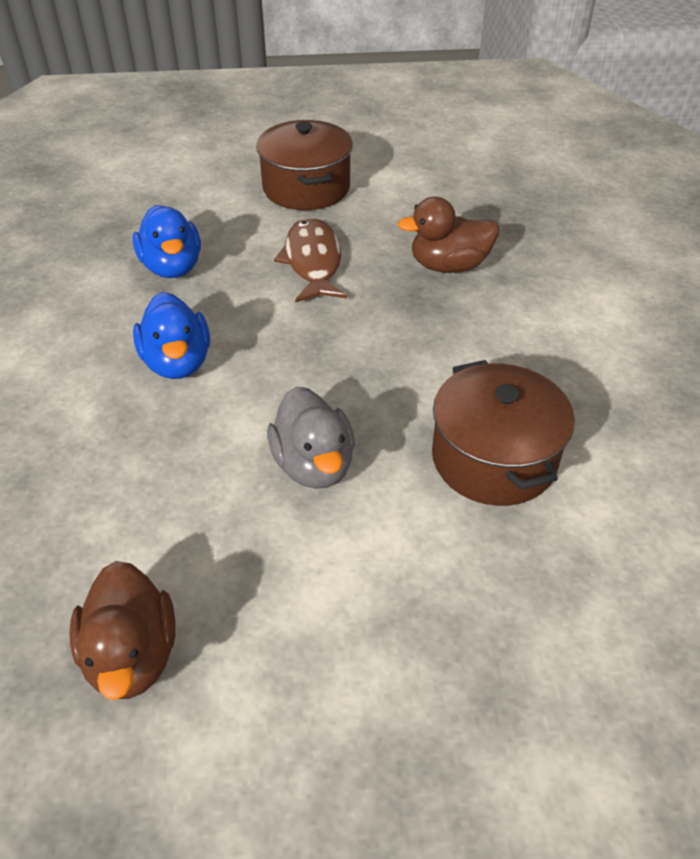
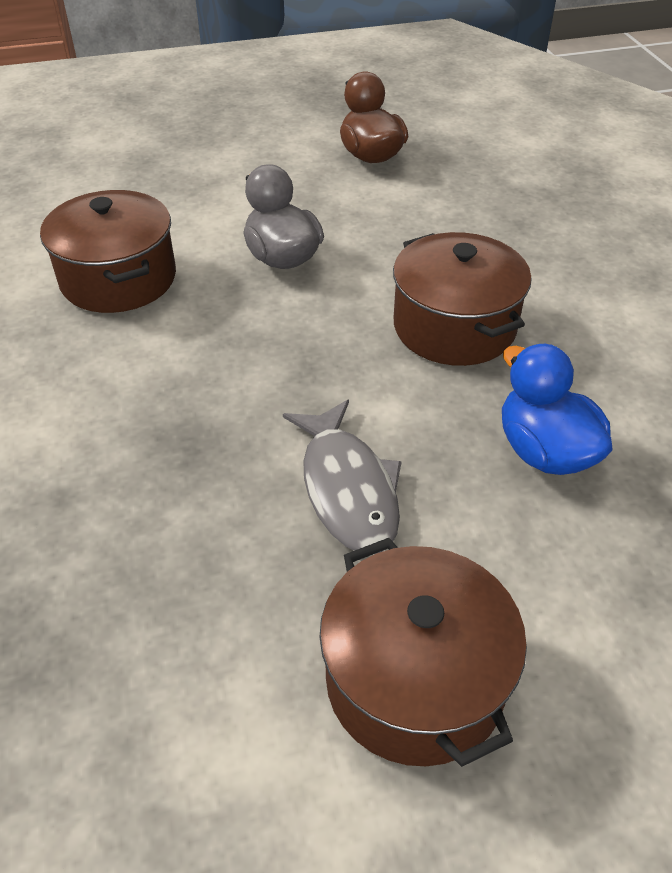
camera: 170 degrees right, 0 degrees up
blue duck [133,292,210,379] -> brown pot [393,232,531,366]
brown fish [274,218,347,303] -> grey fish [283,399,402,554]
brown duck [398,197,499,273] -> none

